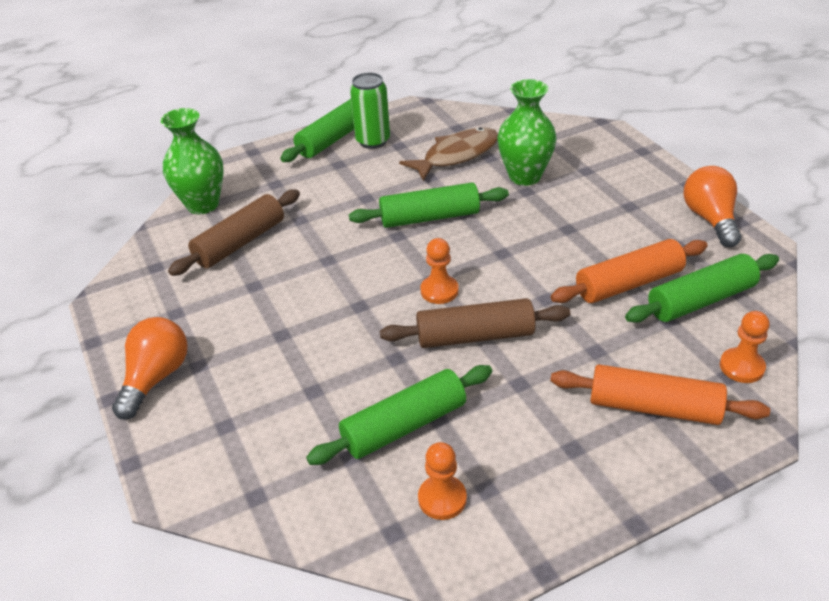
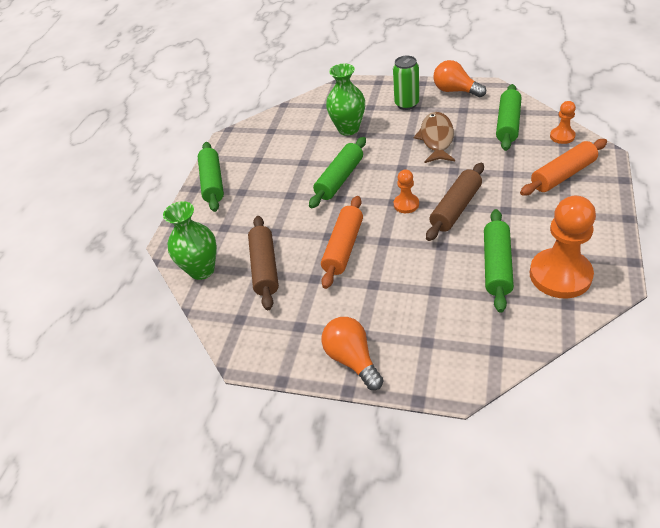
camera: 45 degrees left, 5 degrees up
green can [350,72,390,149] -> green can moved to [393,56,419,110]
brown fish [399,127,498,181] -> brown fish moved to [414,112,455,163]
orange pawn [418,442,467,520] -> orange pawn [530,196,596,299], size x2.02
orange rolling pin [551,239,708,303] -> orange rolling pin moved to [321,196,363,289]

